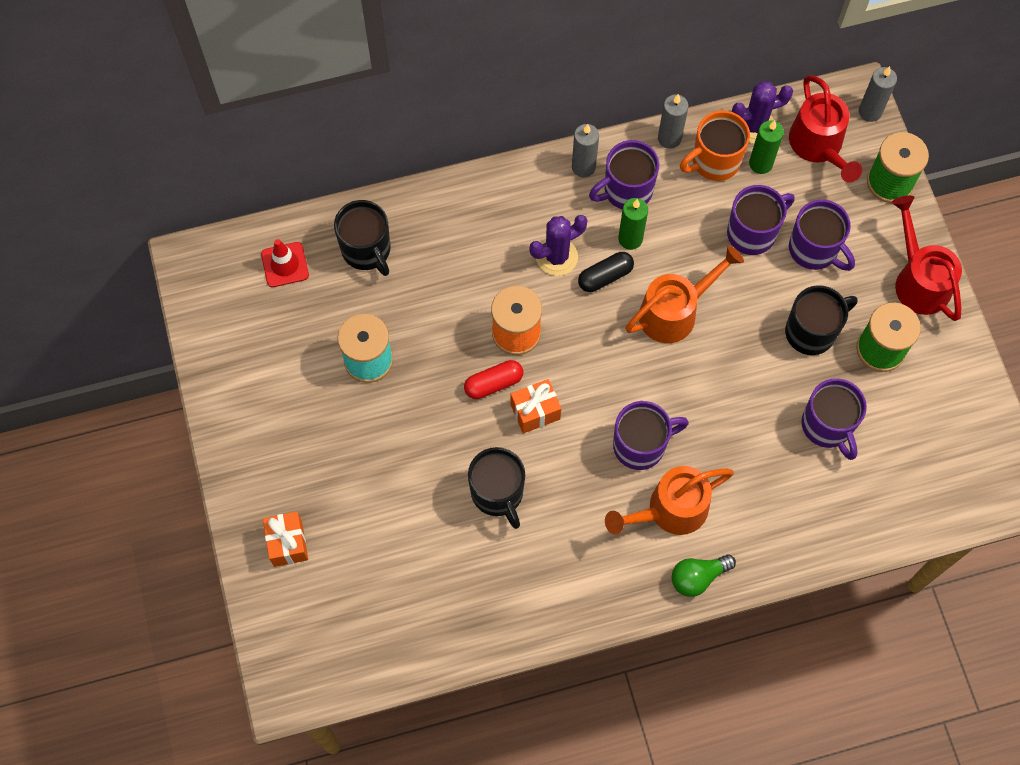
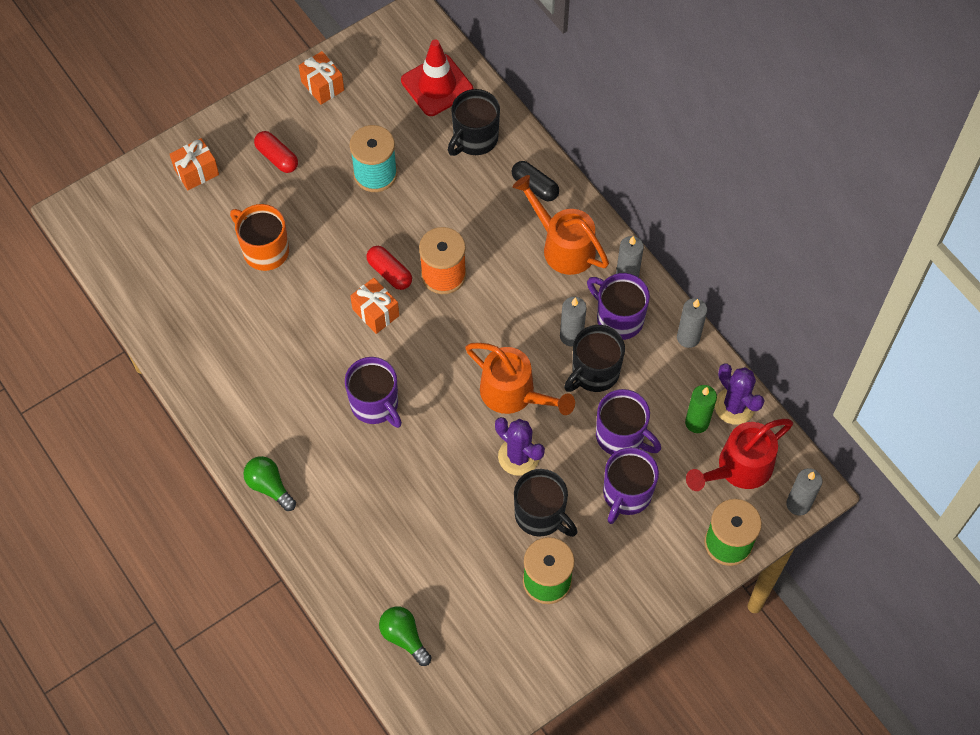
camera: 70 degrees right, 5 degrees down
red traffic cone [261,239,309,287] -> red traffic cone [401,40,473,116], size x1.52
black mug [468,447,525,529] -> black mug moved to [564,325,625,392]
purple cactus [530,215,587,276] -> purple cactus moved to [495,417,545,476]
black capsule [578,252,634,292] -> black capsule moved to [512,161,559,202]
orange watering can [605,466,734,535] -> orange watering can moved to [513,175,609,275]
green candle [618,198,648,250] -> grey candle [560,297,587,346]
orange mug [680,110,750,181] -> orange mug moved to [230,204,289,271]
purple mug [801,378,867,460] -> none
red watering can [892,195,962,321] -> none
none -> red capsule [254,131,298,173]
none -> orange gift [299,51,344,105]
none -> green light bulb [379,607,432,666]

